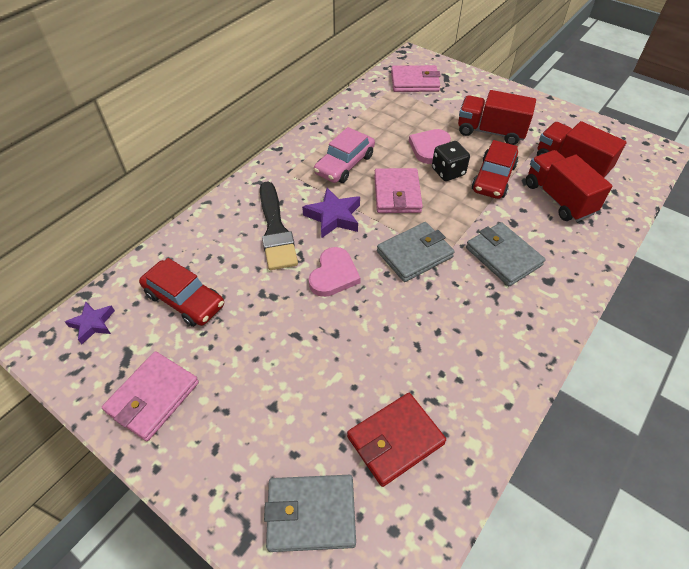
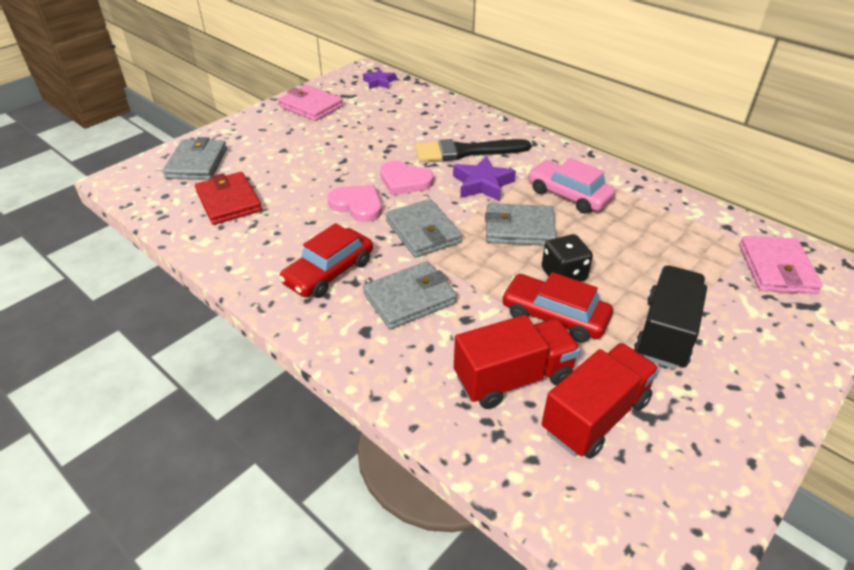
camera: 95 degrees right, 10 degrees down
red car [139,258,224,327] -> red car moved to [279,223,373,298]
pink wallet [374,168,423,213] -> grey wallet [485,203,557,246]
pink heart [409,129,451,164] -> pink heart moved to [327,185,382,222]
red truck [458,90,536,145] -> black truck [634,265,707,369]

